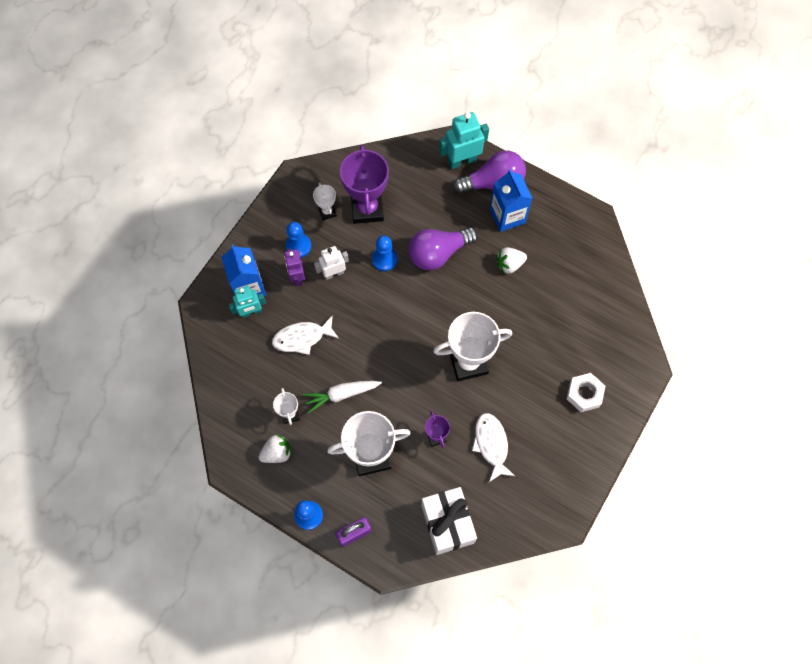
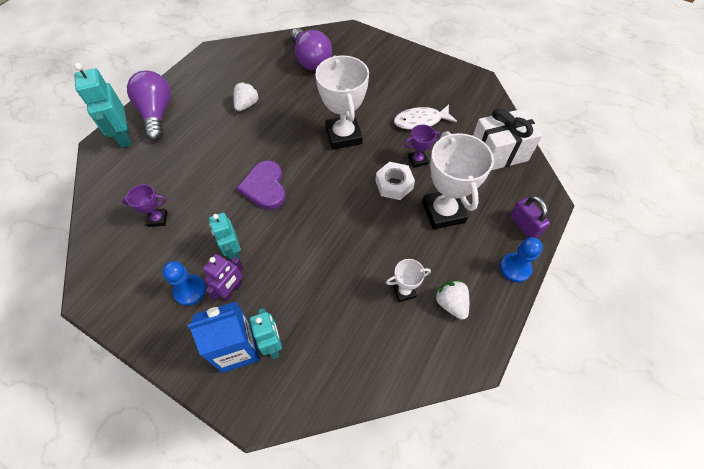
camera: 90 degrees left, 10 degrees down
white fish [272,315,339,355] -> none
purple robot [284,248,305,286] -> purple robot turned 45 degrees counterclockwise [203,254,243,301]
white carrot [303,381,382,414] -> none
white trophy [313,183,337,220] -> none
white robot [314,246,349,280] -> turquoise robot [209,213,241,259]
purple trophy [340,145,389,224] -> purple trophy [122,184,167,227], size x0.48
blue pawn [372,235,398,271] -> none
purple light bulb [408,227,478,270] -> purple light bulb moved to [291,28,332,70]
blue carton [490,169,533,232] -> none
white strawberry [497,247,527,274] -> white strawberry turned 135 degrees counterclockwise [233,82,259,111]
white nut [567,373,605,412] -> white nut moved to [376,162,415,200]
none -> purple heart [237,161,286,209]

